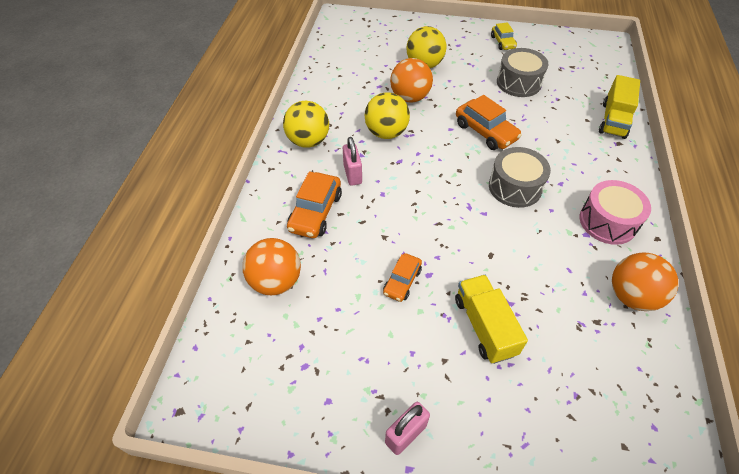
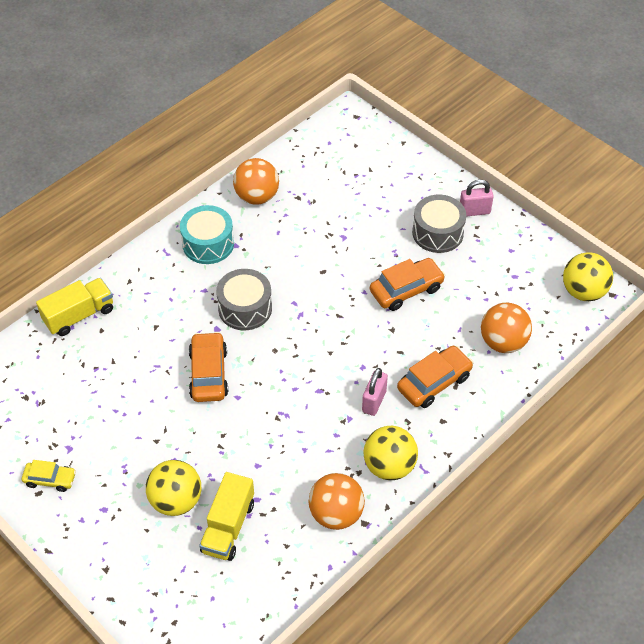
camera: 145 degrees left, 0 degrees up
yellow ball [364,92,410,139] -> yellow ball moved to [563,252,613,301]
orange car [383,253,422,302] -> orange car [370,258,445,311], size x1.60
orange ball [390,58,433,102] -> orange ball moved to [309,473,365,530]
yellow truck [455,275,528,364] -> yellow truck moved to [199,472,254,561]
yellow car [491,22,517,50] -> yellow car turned 75 degrees clockwise [22,460,76,492]
grey drum [497,48,549,97] -> grey drum moved to [412,195,466,253]
pink drum [580,180,651,245] -> turquoise drum [180,205,234,264]

